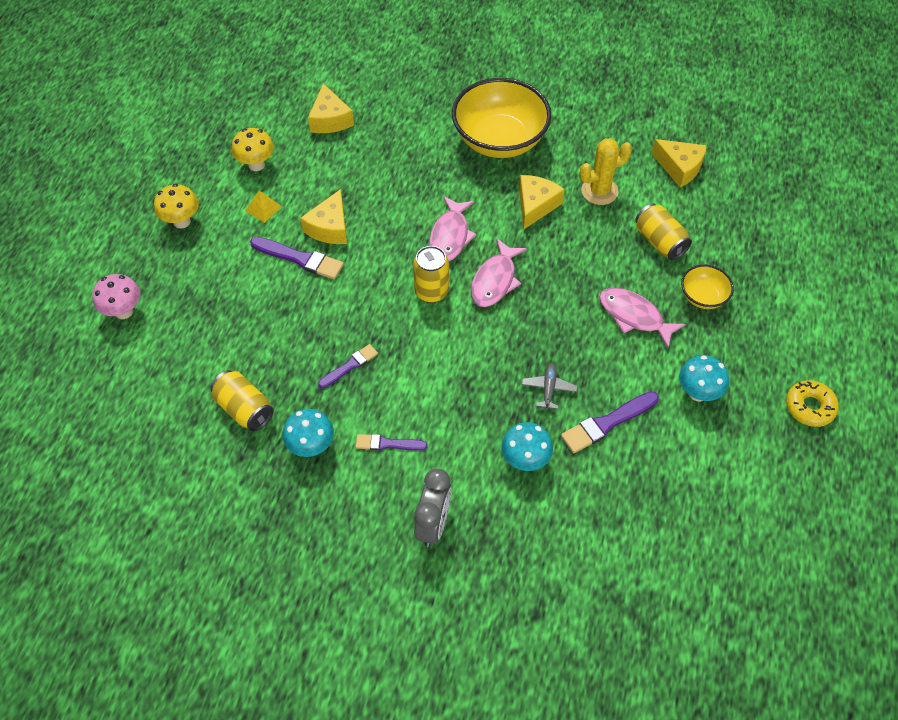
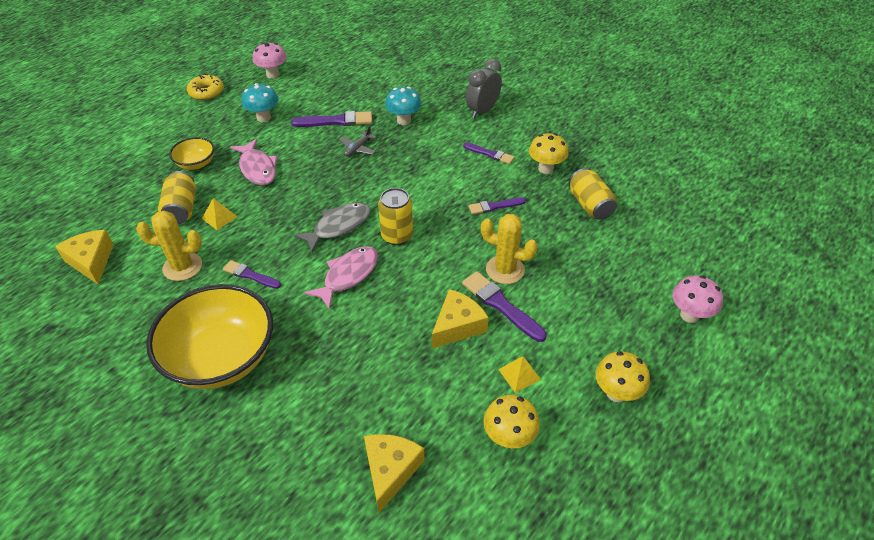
camera: 155 degrees left, 10 degrees down
turquoise mushroom [283,409,334,457] -> yellow mushroom [529,133,568,174]
pink fish [471,239,527,307] -> grey fish [294,202,370,253]
yellow cheese [519,175,565,229] -> purple brush [223,260,281,289]
none -> yellow pyramid [202,198,237,230]
none -> pink mushroom [253,43,287,79]
none -> yellow cactus [481,214,538,284]

